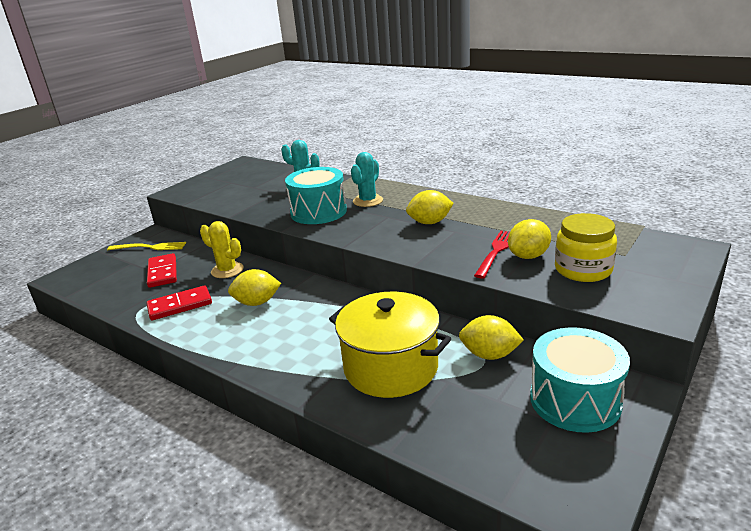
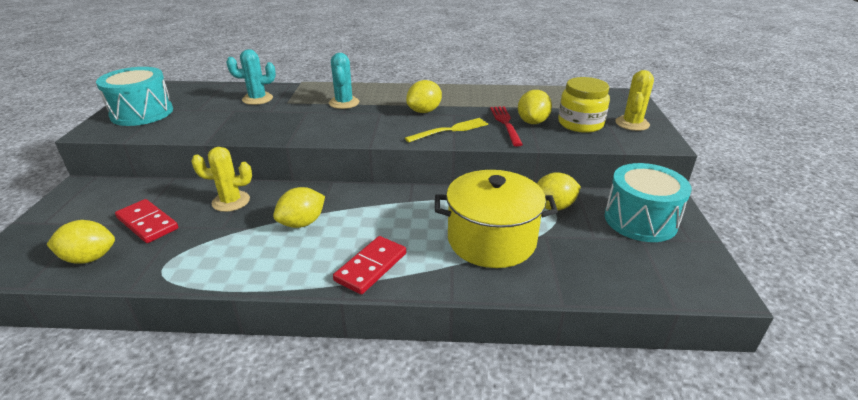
camera: 35 degrees left, 5 degrees up
yellow fork [107,242,186,250] -> yellow fork moved to [405,118,488,142]
red domino [146,285,212,320] -> red domino moved to [333,236,406,294]
turquoise drum [285,167,347,224] -> turquoise drum moved to [96,67,173,126]
none -> yellow lemon [46,220,115,264]
none -> yellow cactus [615,70,654,131]

